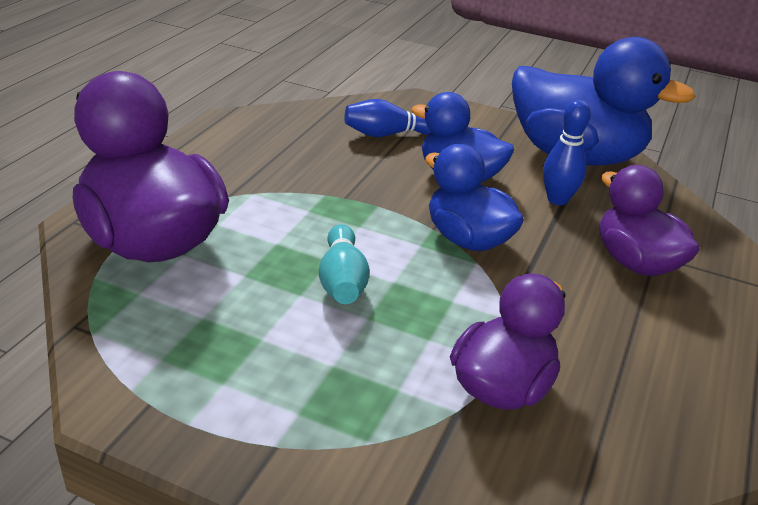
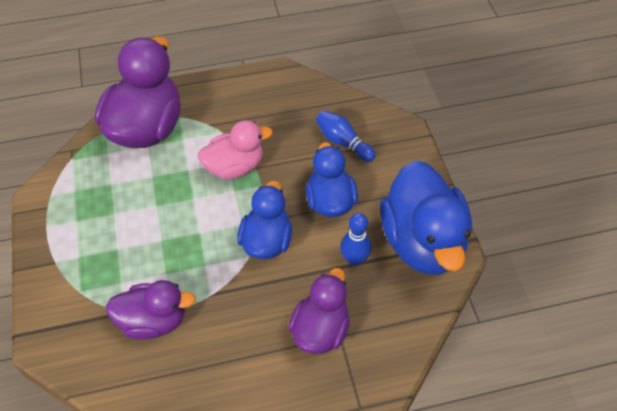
camera: 55 degrees right, 20 degrees up
turquoise bowling pin [319,224,370,304] -> none
none -> pink duck [198,120,273,179]

